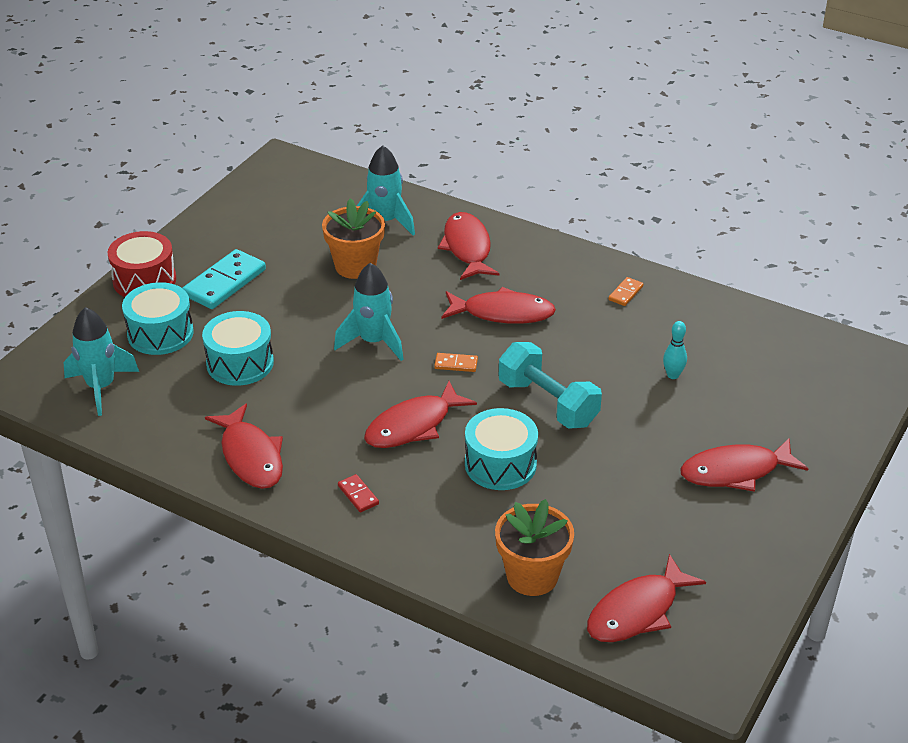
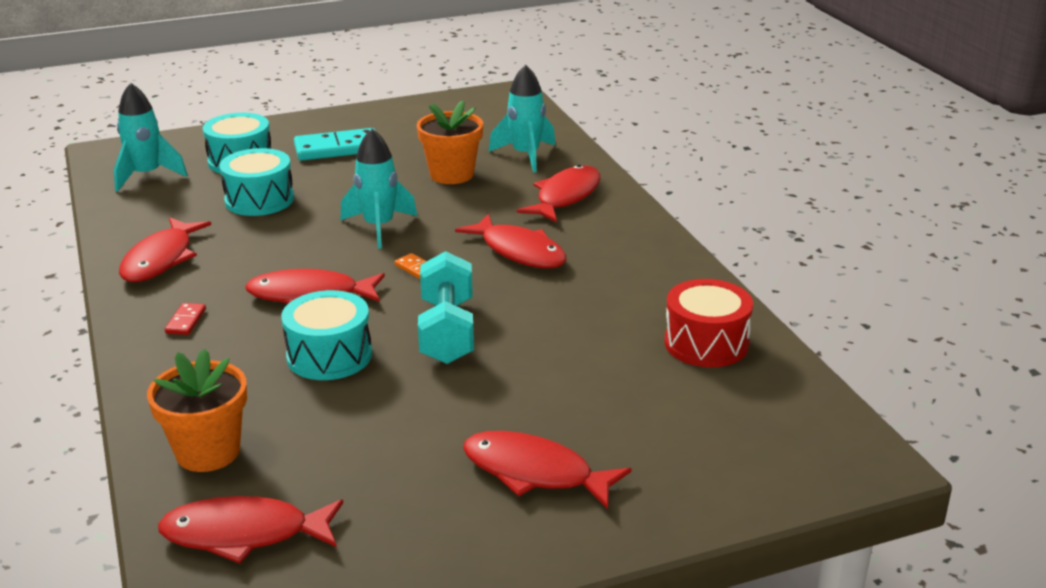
camera: 40 degrees right, 10 degrees down
red drum [108,231,176,297] -> red drum moved to [664,279,753,367]
orange domino [608,277,643,306] -> none
turquoise bowling pin [663,321,687,379] -> none

